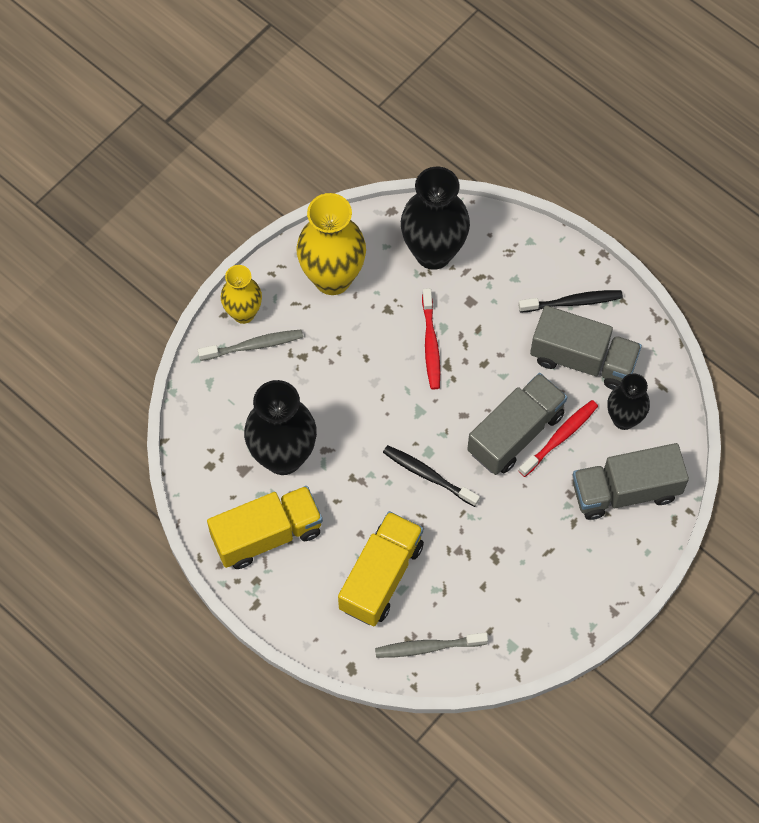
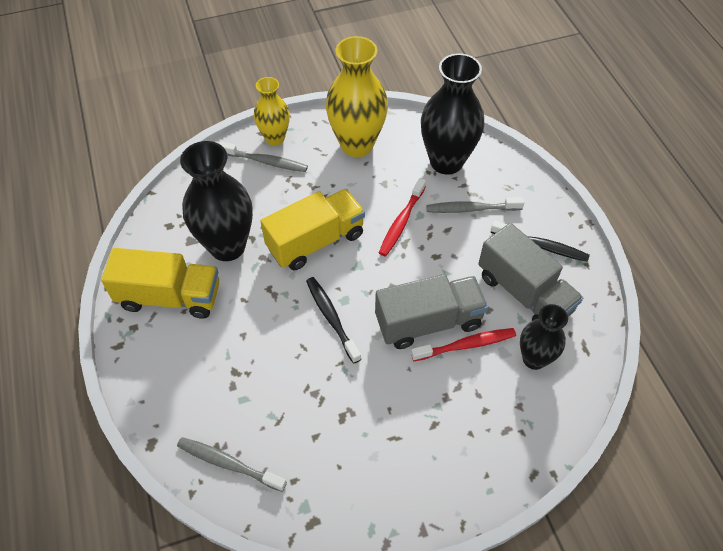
camera: 30 degrees right, 10 degrees down
yellow truck [338,511,424,626] -> yellow truck moved to [260,189,365,270]
grey truck [573,443,689,520] -> none
none -> grey toothbrush [426,197,524,213]

